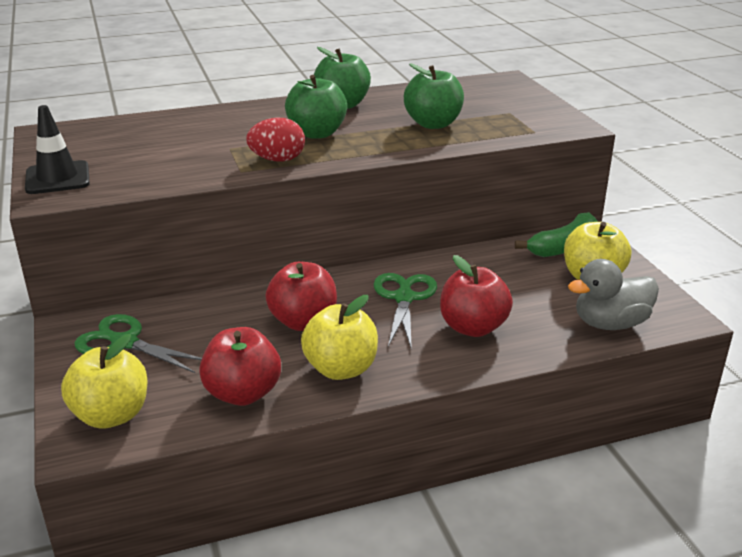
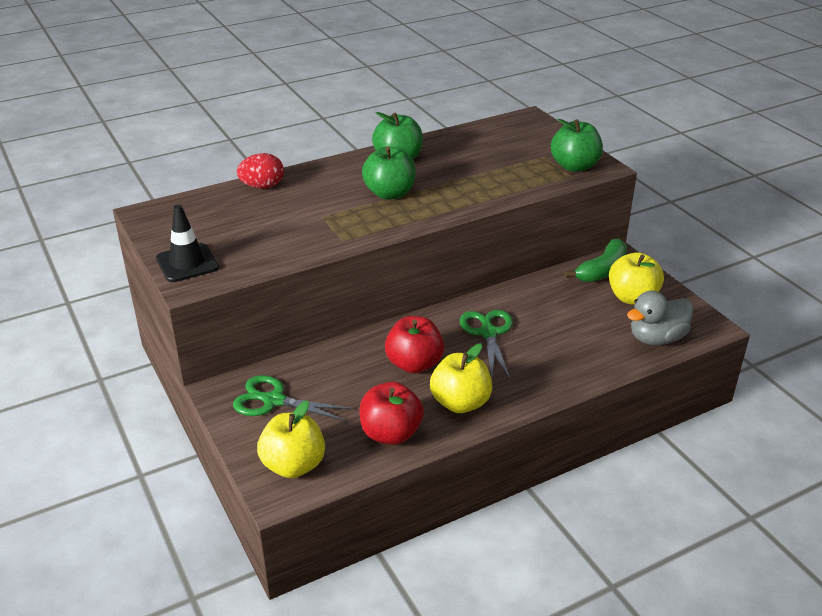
camera: 10 degrees left, 5 degrees up
red egg [246,118,305,161] -> red egg moved to [237,153,284,189]
green apple [404,64,464,129] -> green apple moved to [551,119,603,172]
red apple [440,255,513,337] -> none

